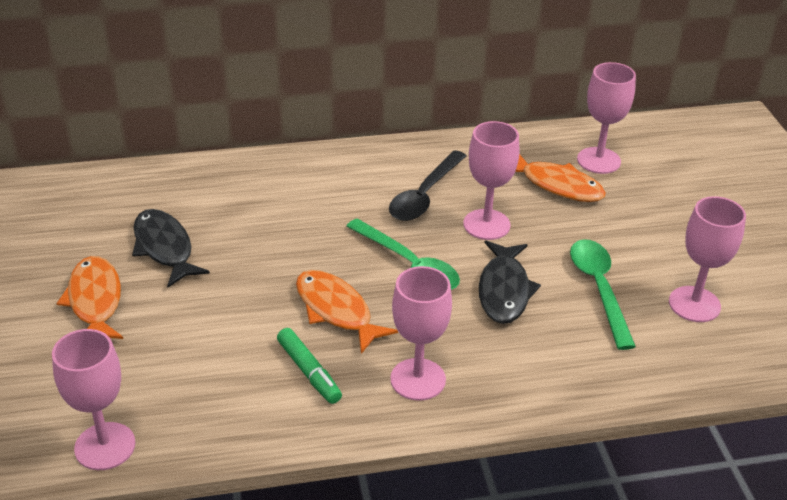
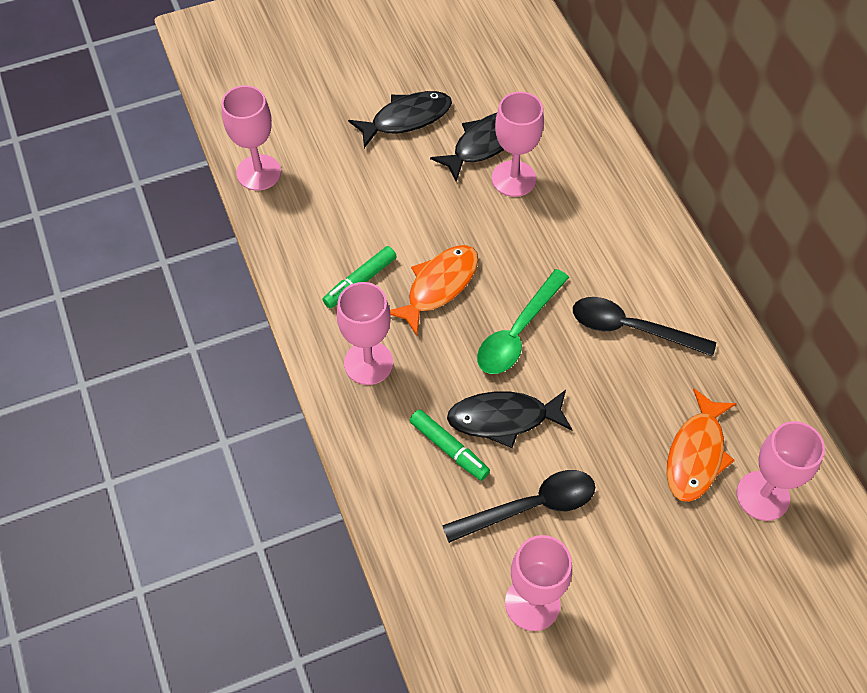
camera: 80 degrees right, 20 degrees up
orange fish [56,256,123,339] -> black fish [348,91,452,148]
pink goblet [463,121,519,240] -> pink goblet moved to [492,92,544,197]
green spoon [570,239,636,350] -> black spoon [442,470,595,543]
none -> green marker [410,409,490,481]

